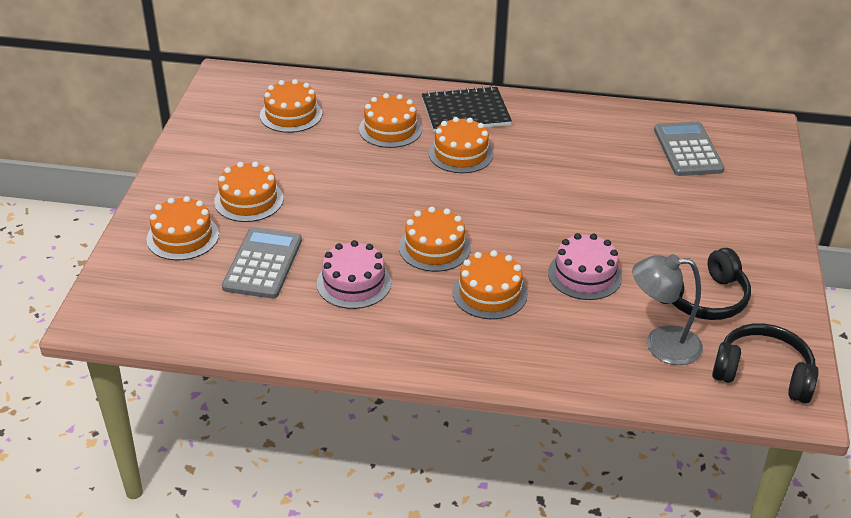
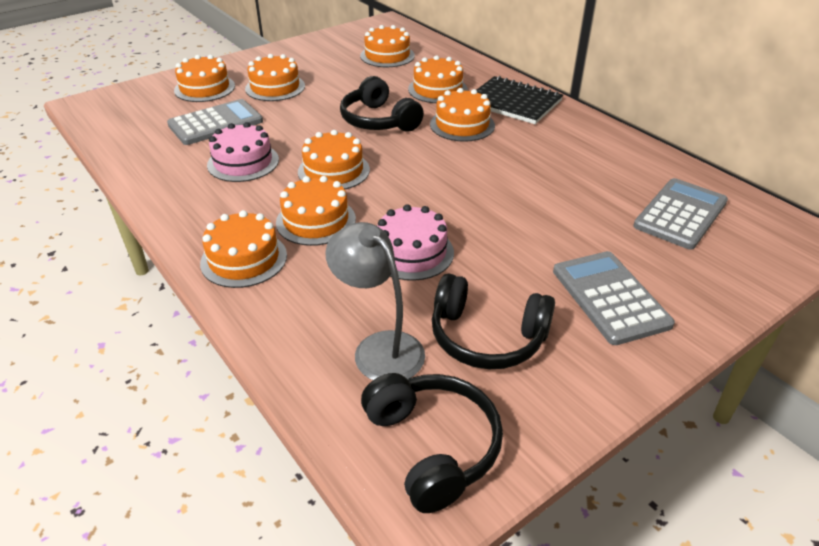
camera: 45 degrees right, 0 degrees up
none -> orange cake [200,210,287,288]
none -> black headphones [340,76,424,132]
none -> grey calculator [553,251,675,345]

